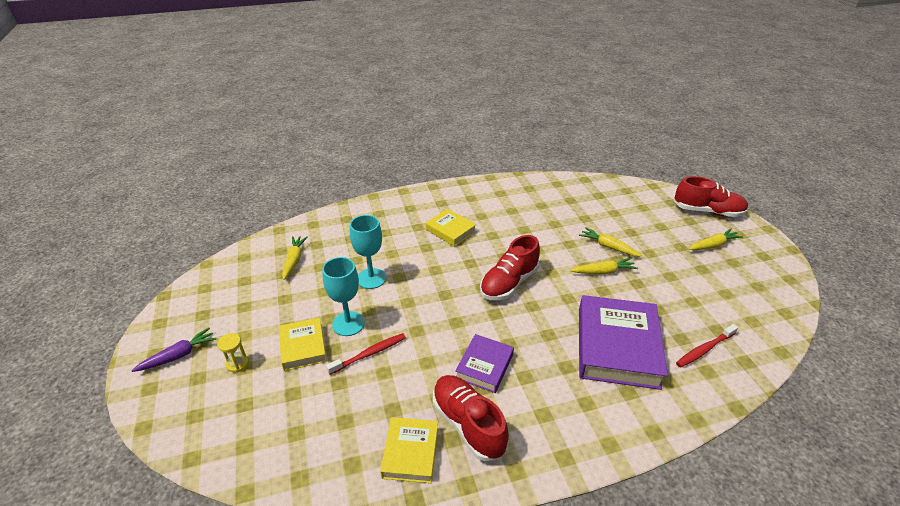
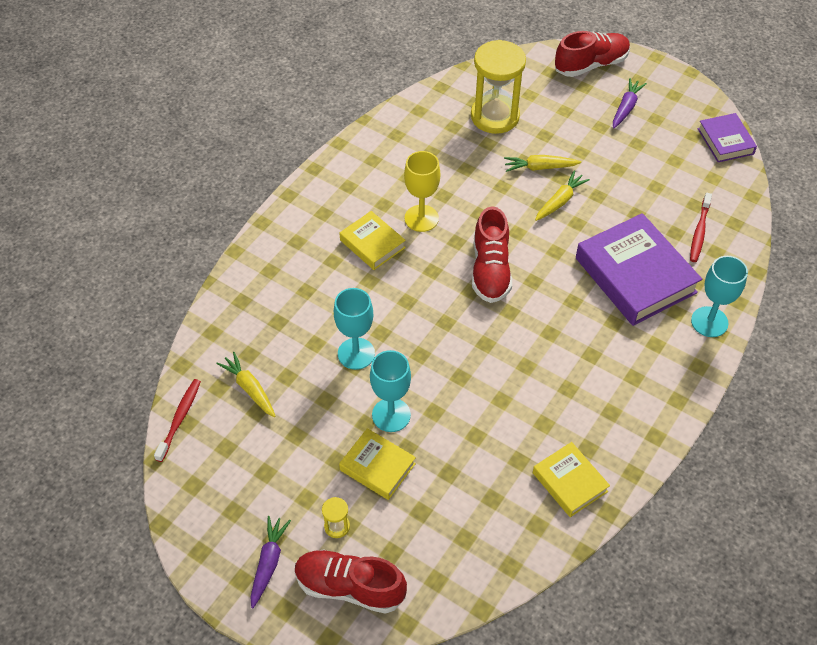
camera: 40 degrees left, 15 degrees up
red toothbrush [326,333,406,375] -> red toothbrush moved to [154,379,201,462]
yellow book [425,209,477,247] -> yellow book turned 45 degrees clockwise [339,211,406,270]
red shoe [433,375,509,461] -> red shoe moved to [295,549,407,614]
purple book [455,334,514,393] -> purple book moved to [698,113,757,162]
yellow carrot [688,228,743,250] -> purple carrot [613,78,647,128]
none -> yellow goblet [404,151,440,232]
none -> yellow hourglass [471,40,526,134]
none -> turquoise goblet [691,256,748,337]

